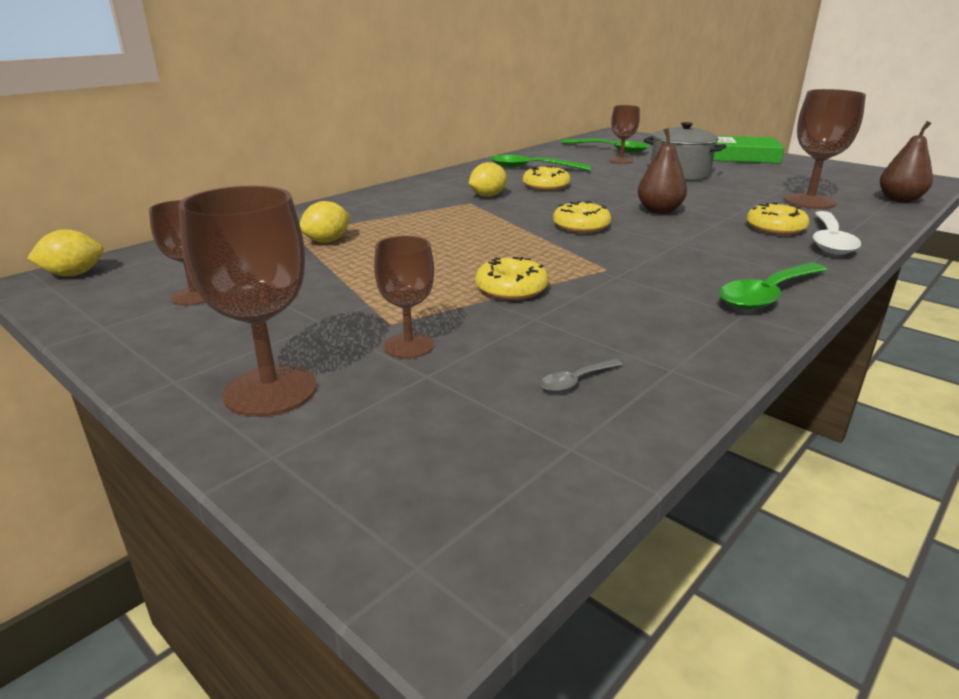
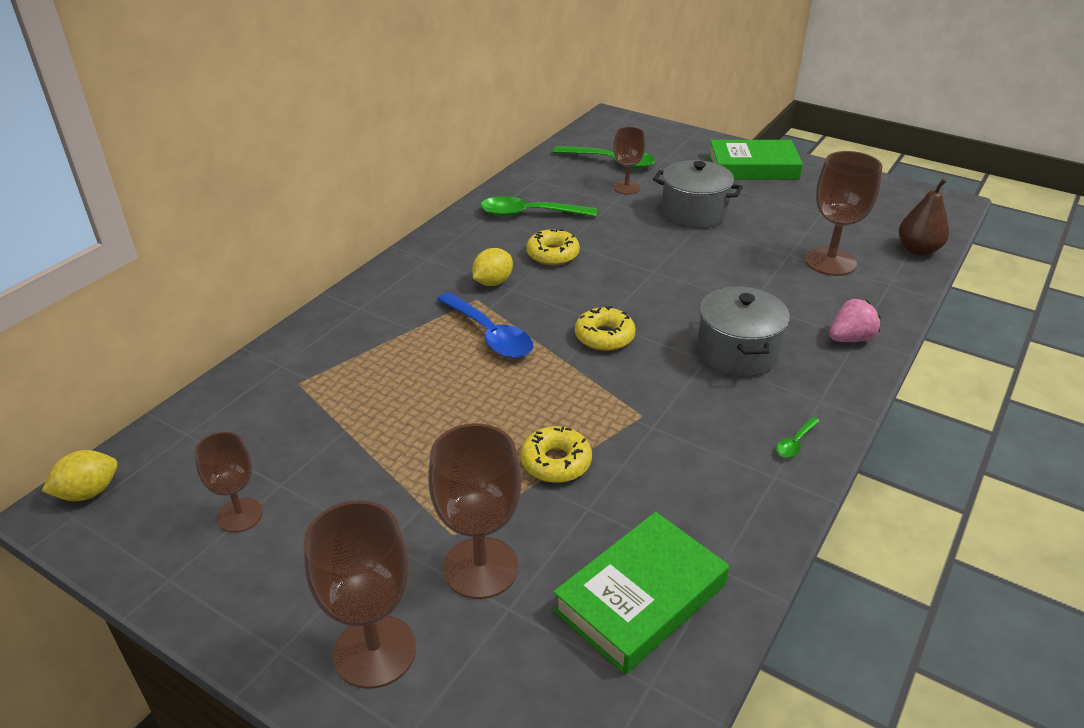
camera: 10 degrees left, 10 degrees up
yellow lemon [299,201,350,243] -> none
brown goblet [374,236,434,358] -> brown goblet [428,423,522,599], size x1.62
grey spoon [540,359,623,392] -> green book [553,512,729,674]
brown pear [638,128,687,214] -> none
green spoon [719,263,827,310] -> green spoon [776,417,820,458], size x0.46
yellow donut [747,202,809,235] -> none
white spoon [813,211,861,255] -> pink strawberry [829,299,881,342]
none -> blue spoon [437,292,533,358]
none -> grey pot [697,286,790,377]

